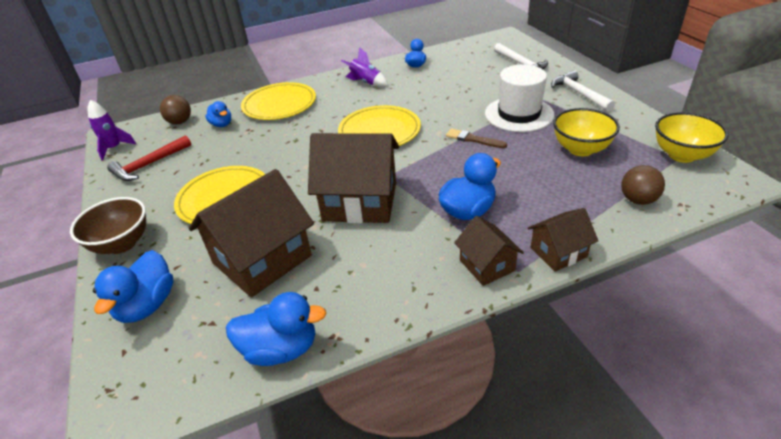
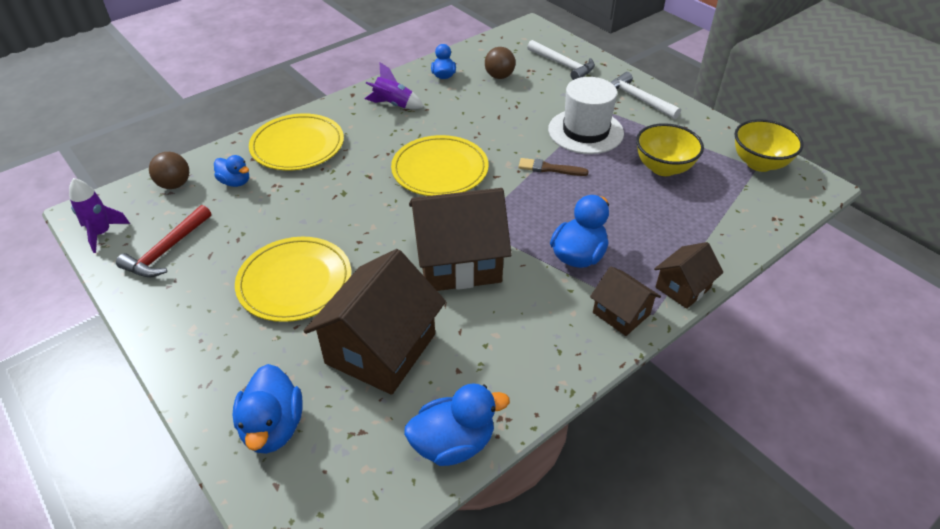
camera: 20 degrees left, 5 degrees up
brown bowl [70,197,146,254] -> none
brown ball [621,165,665,205] -> brown ball moved to [485,47,516,79]

